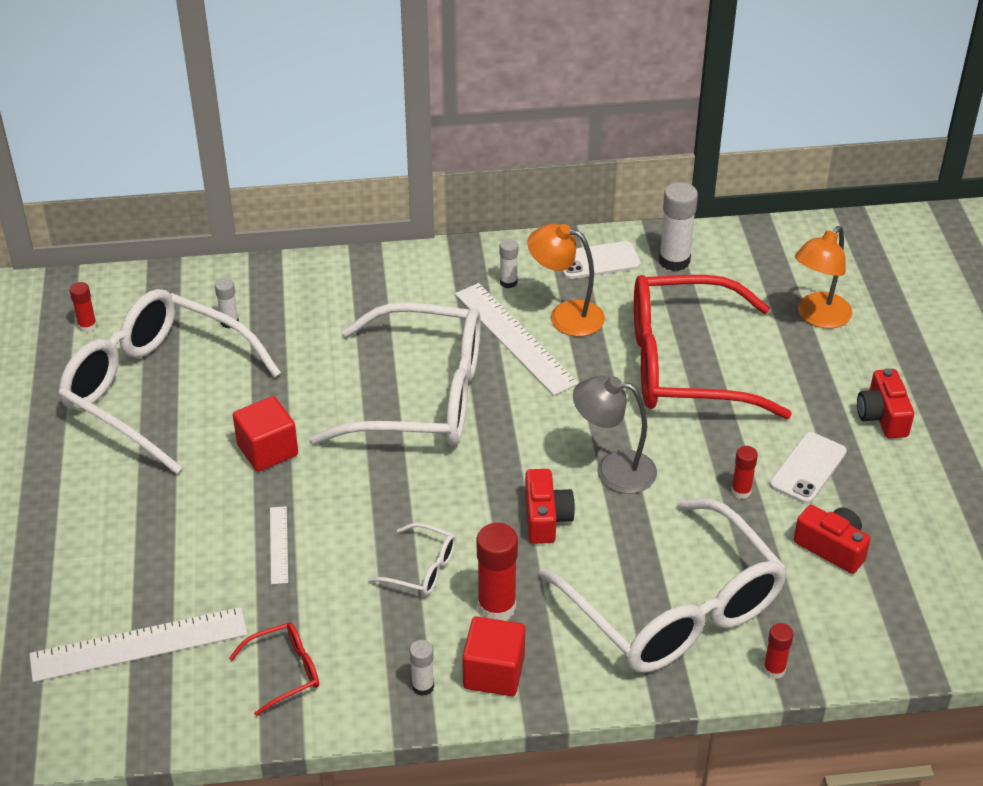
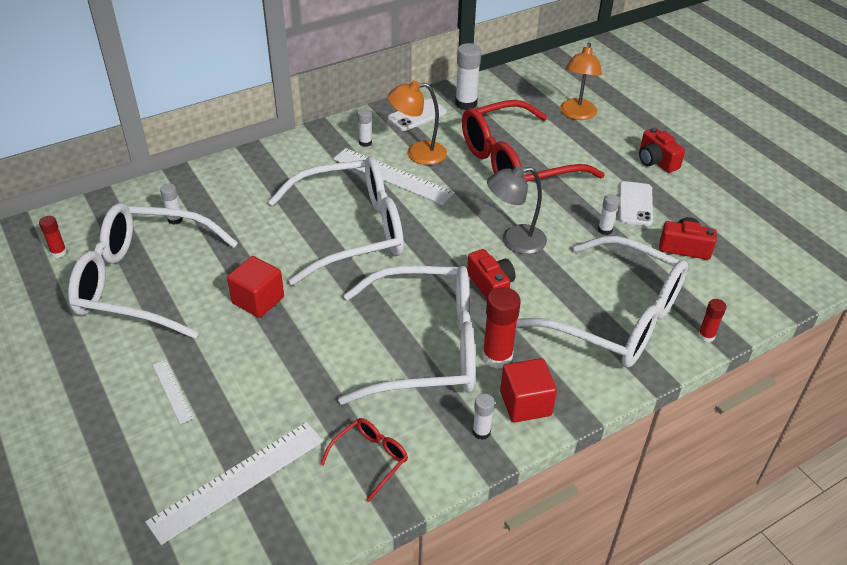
camera: 25 degrees left, 0 degrees up
white ruler [270,506,288,584] -> white ruler moved to [153,360,194,424]
white glasses [367,523,456,596] -> white glasses [338,266,475,404], size x2.46
red glue stick [731,446,758,499] -> white glue stick [598,194,620,235]

